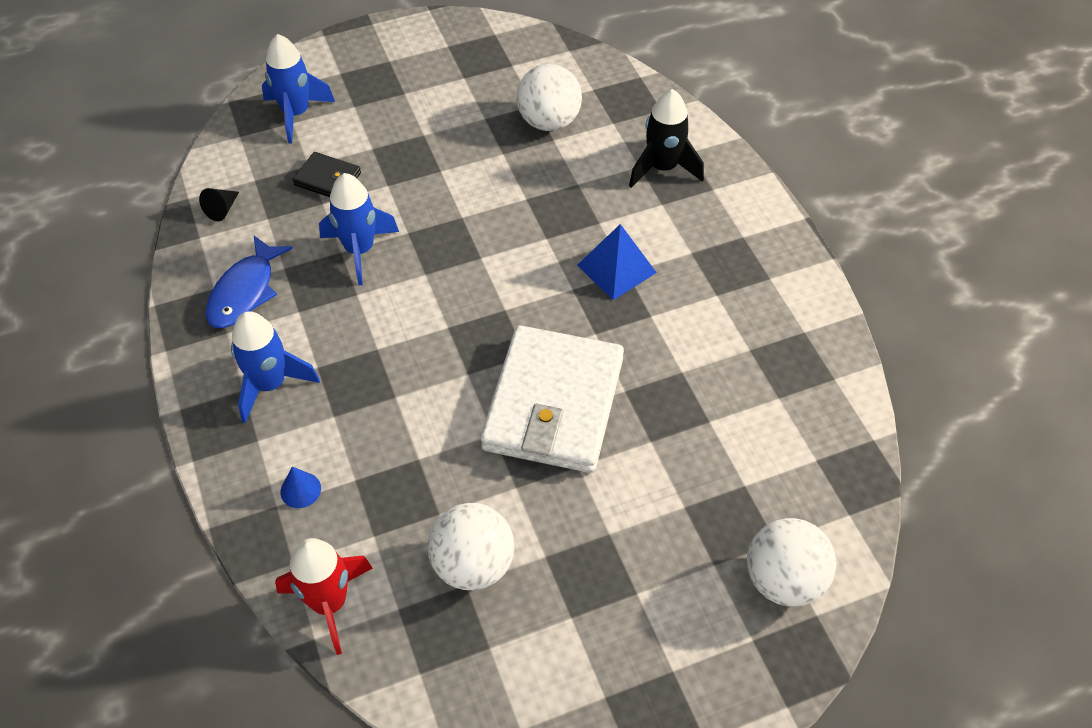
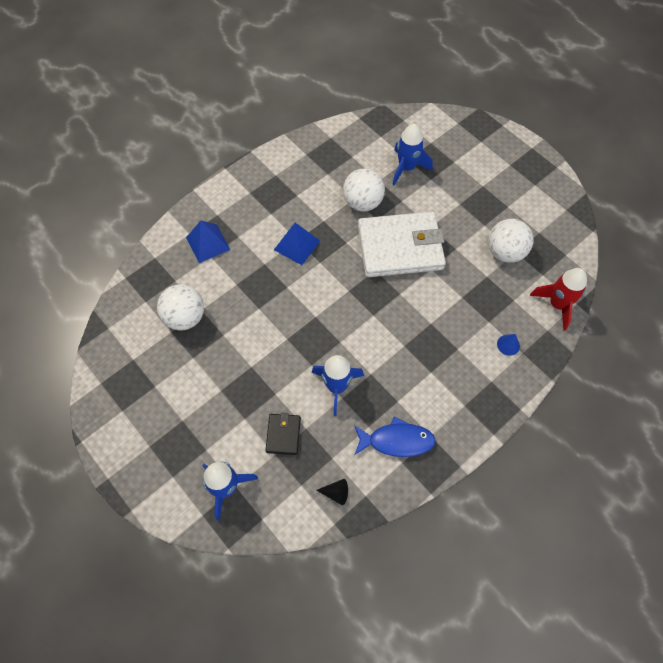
camera: 110 degrees left, 10 degrees up
blue rocket [231,311,320,423] -> blue rocket moved to [392,124,433,185]
black rocket [629,89,704,188] -> blue pyramid [186,221,230,263]
white ball [747,518,836,607] -> white ball moved to [343,168,385,212]

